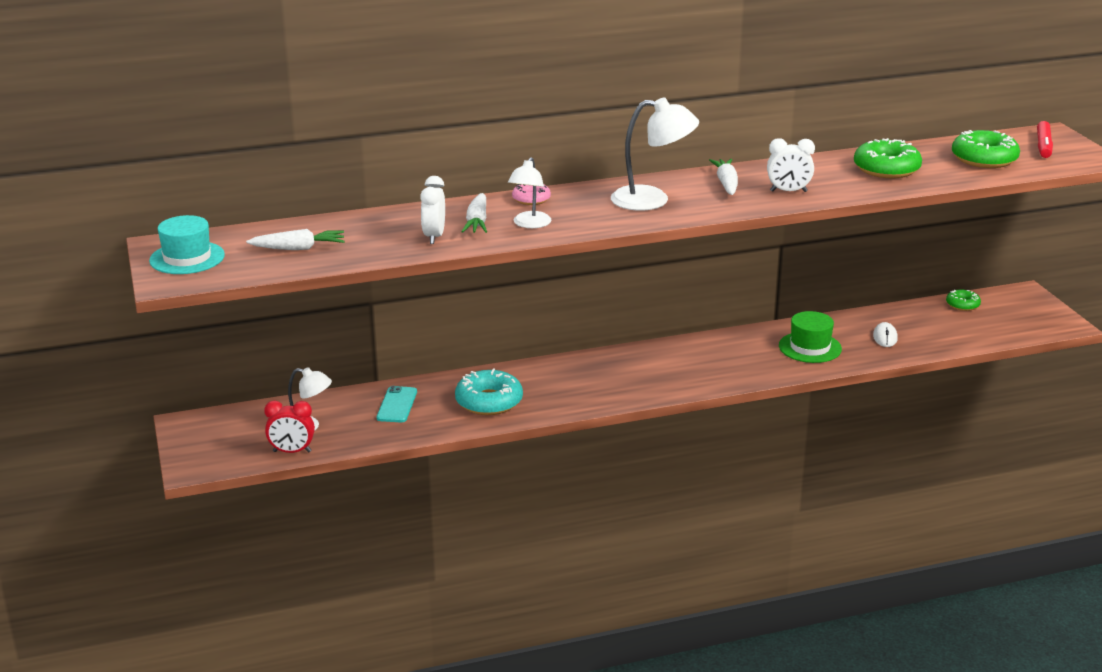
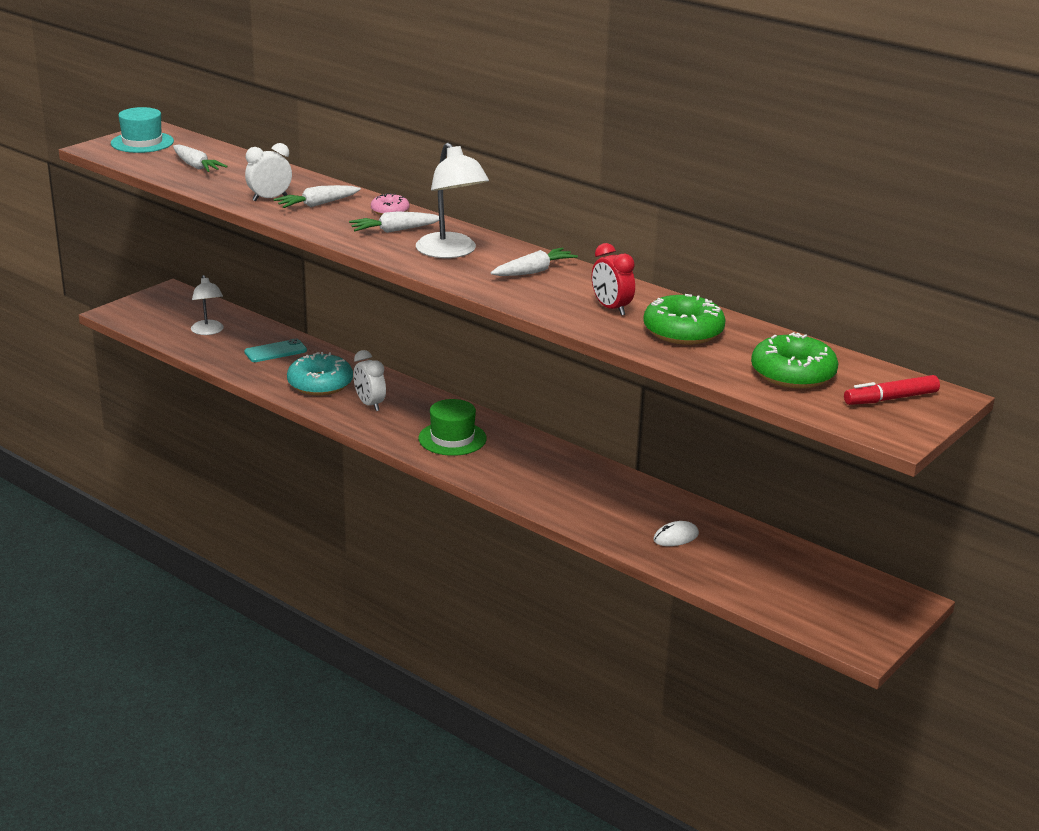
camera: 55 degrees right, 0 degrees up
red clock [264,401,315,453] -> red clock moved to [592,243,635,316]
white lamp [508,157,551,228] -> none
white clock [767,138,815,192] -> white clock moved to [353,350,386,411]
green hat [779,311,842,363] -> green hat moved to [419,399,487,456]
green donut [946,290,981,311] -> none
none -> white carrot [349,212,439,233]

